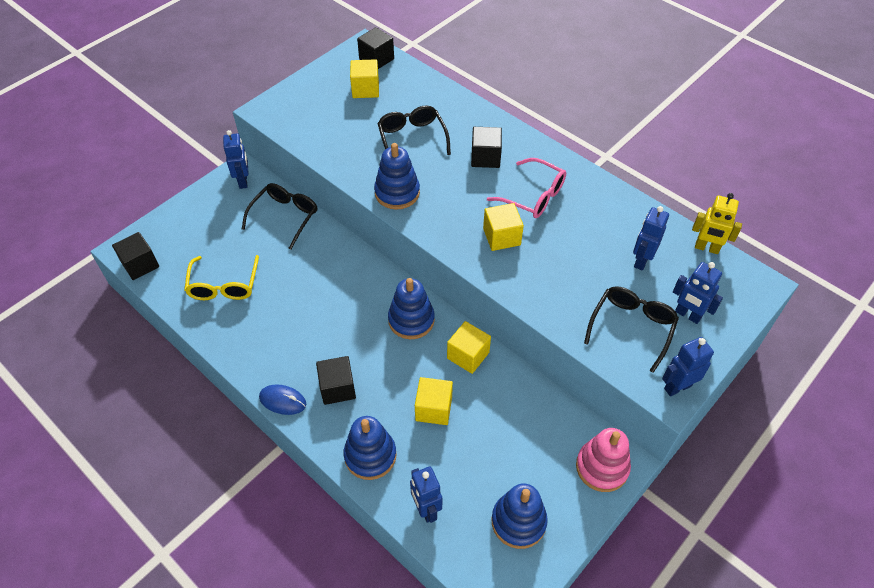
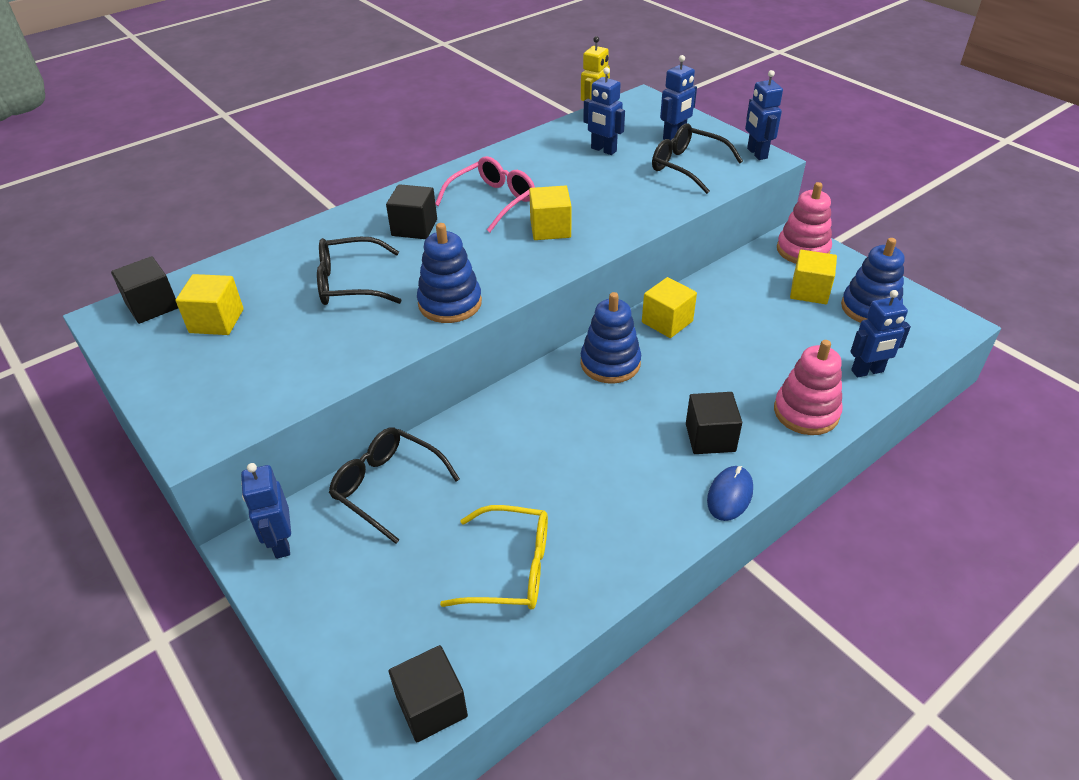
camera: 80 degrees left, 10 degrees down
blue robot [223,130,249,189] -> blue robot turned 105 degrees counterclockwise [241,463,291,559]
blue stacking toy [343,416,397,480] -> pink stacking toy [774,340,843,435]
yellow cube [415,377,453,425] -> yellow cube moved to [790,250,837,304]

